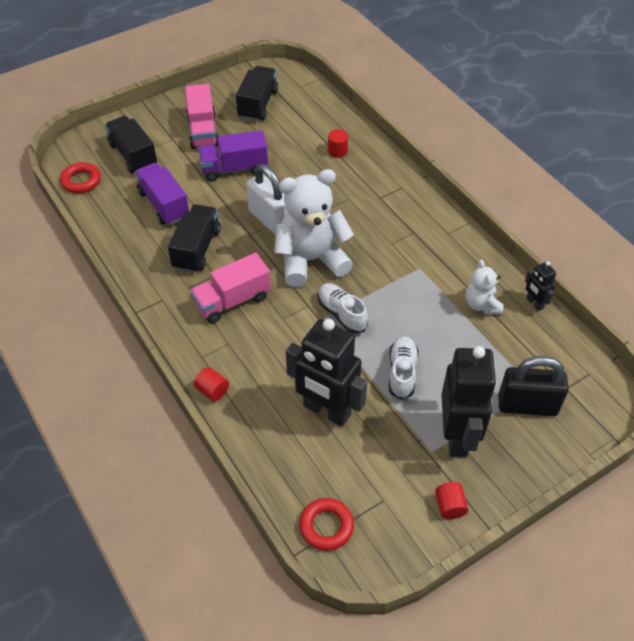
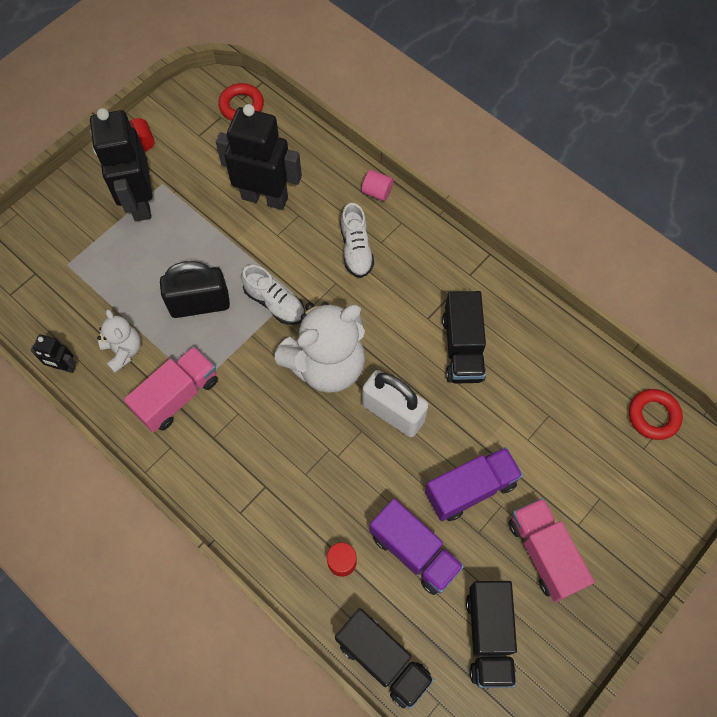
camera: 165 degrees right, 15 degrees up
black truck [105,116,157,174] -> black truck moved to [335,608,434,709]
purple truck [135,163,189,225] -> purple truck moved to [370,499,464,595]
pink truck [190,253,271,323] -> pink truck moved to [124,346,218,432]
red cylinder [194,367,229,401] -> pink cylinder [362,170,394,201]
white shoe [389,336,419,400] -> white shoe moved to [340,203,374,278]
black padlock [498,356,569,416] -> black padlock moved to [160,261,230,318]
black robot [525,261,556,311] -> black robot turned 150 degrees clockwise [30,334,76,373]

